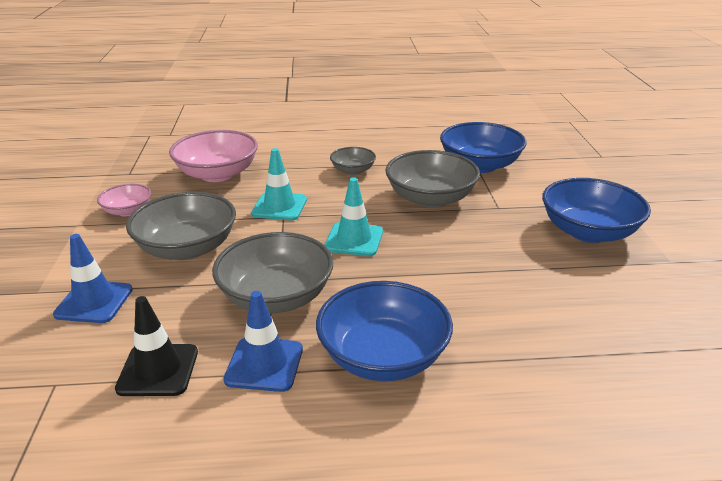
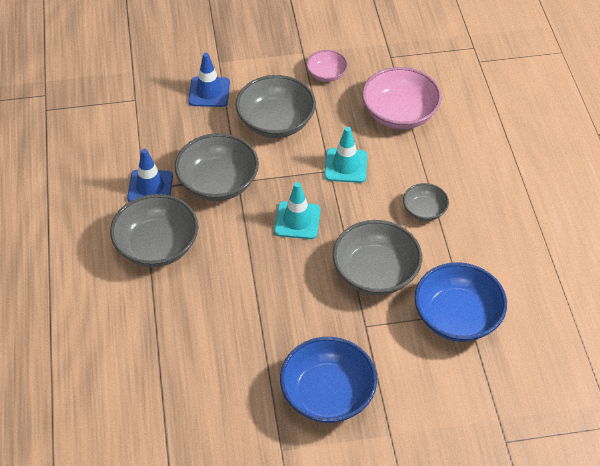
camera: 85 degrees right, 20 degrees up
black traffic cone [115,296,198,396] -> none
blue bowl [316,281,453,381] -> grey bowl [110,194,198,267]

